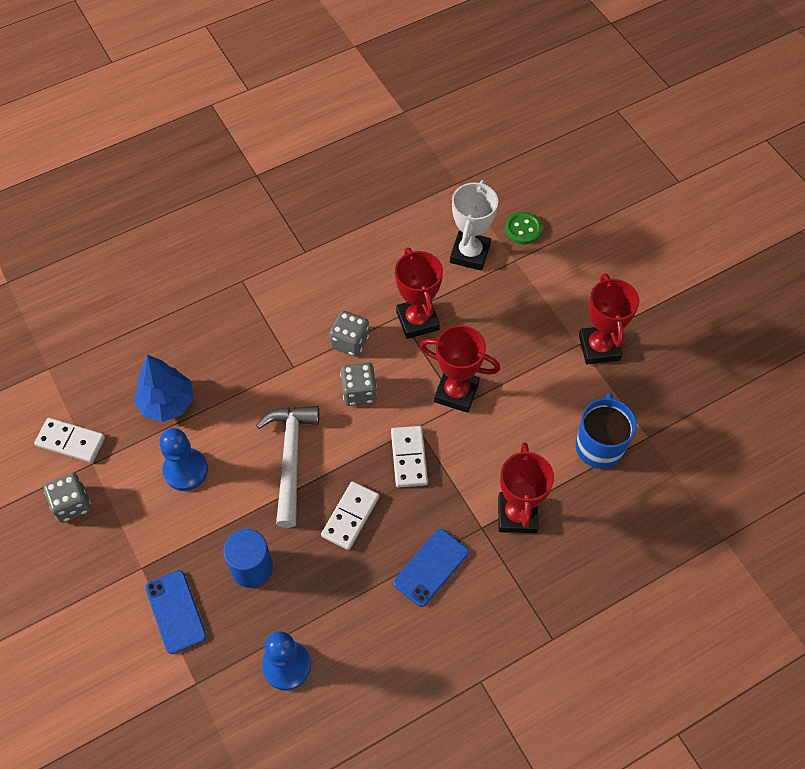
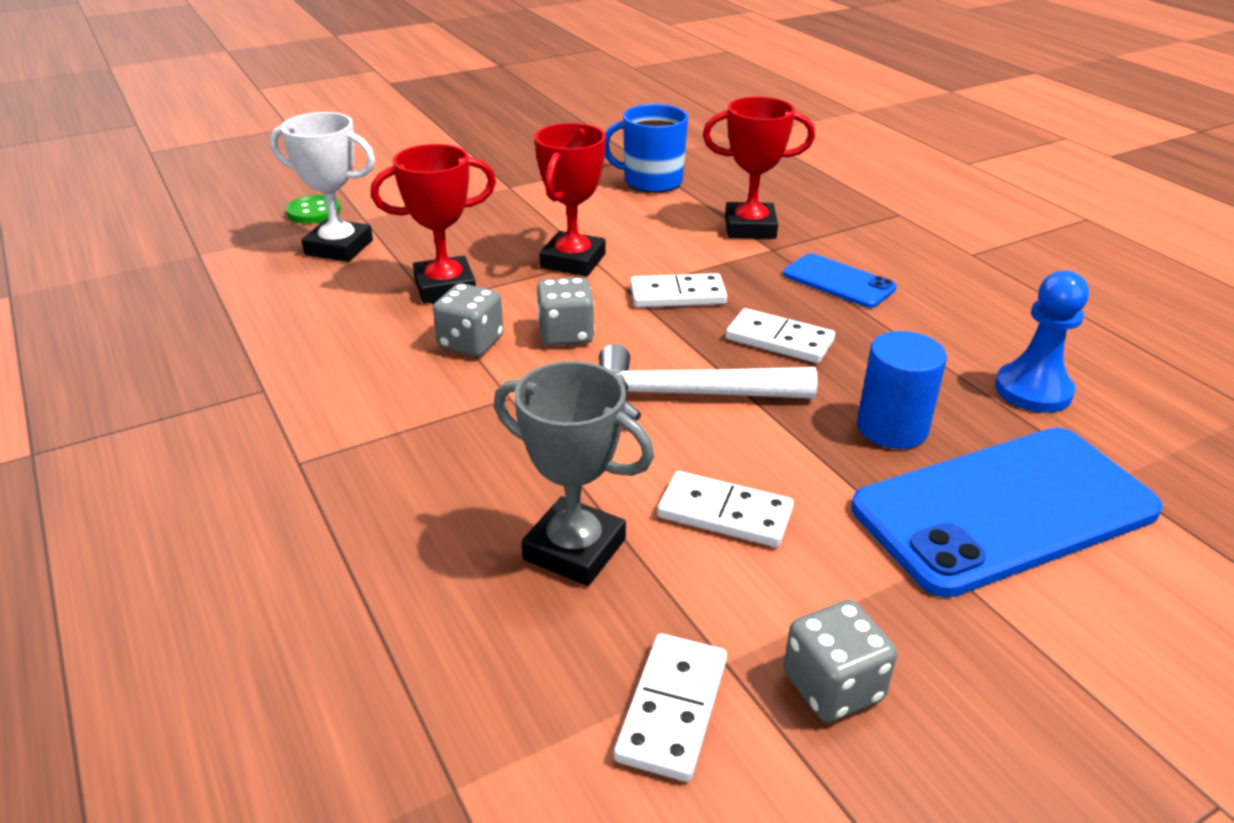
camera: 90 degrees left, 25 degrees down
blue tree [134,355,194,422] -> grey trophy [494,361,654,586]
blue phone [145,570,206,654] -> blue phone [851,428,1163,598], size x1.99
blue pawn [159,428,208,491] -> white domino [657,471,794,547]
red trophy [579,273,639,364] -> none

